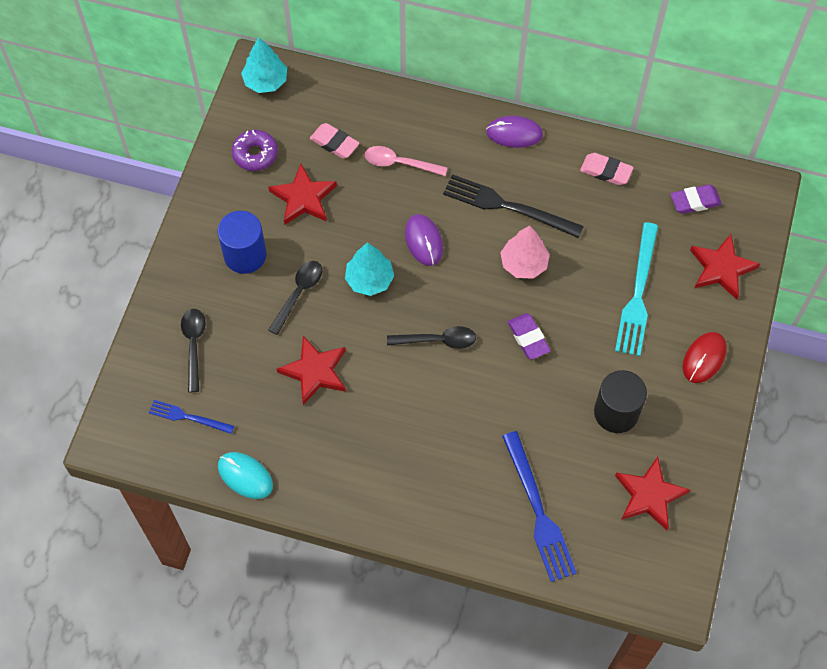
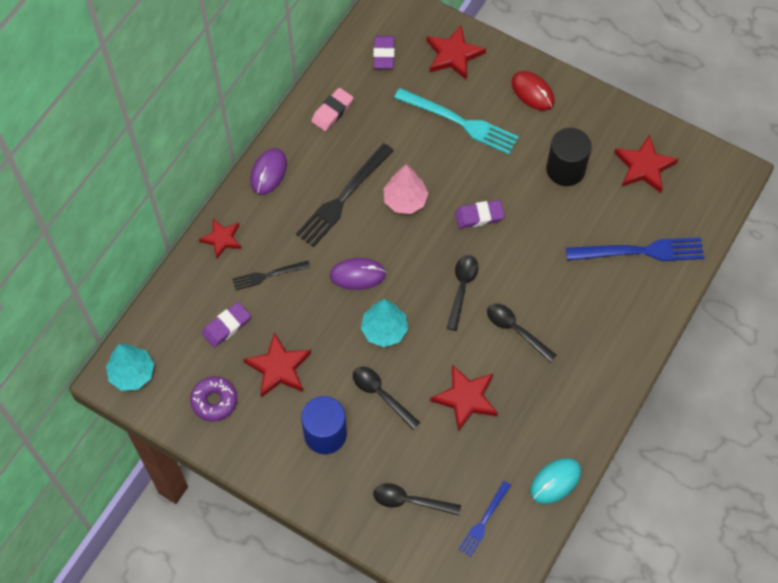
camera: 75 degrees left, 0 degrees up
pink eraser [310,123,359,158] -> purple eraser [202,302,251,348]
pink spoon [365,146,448,176] -> black fork [232,261,310,290]
none -> red star [199,219,241,258]
none -> black spoon [487,304,557,362]

